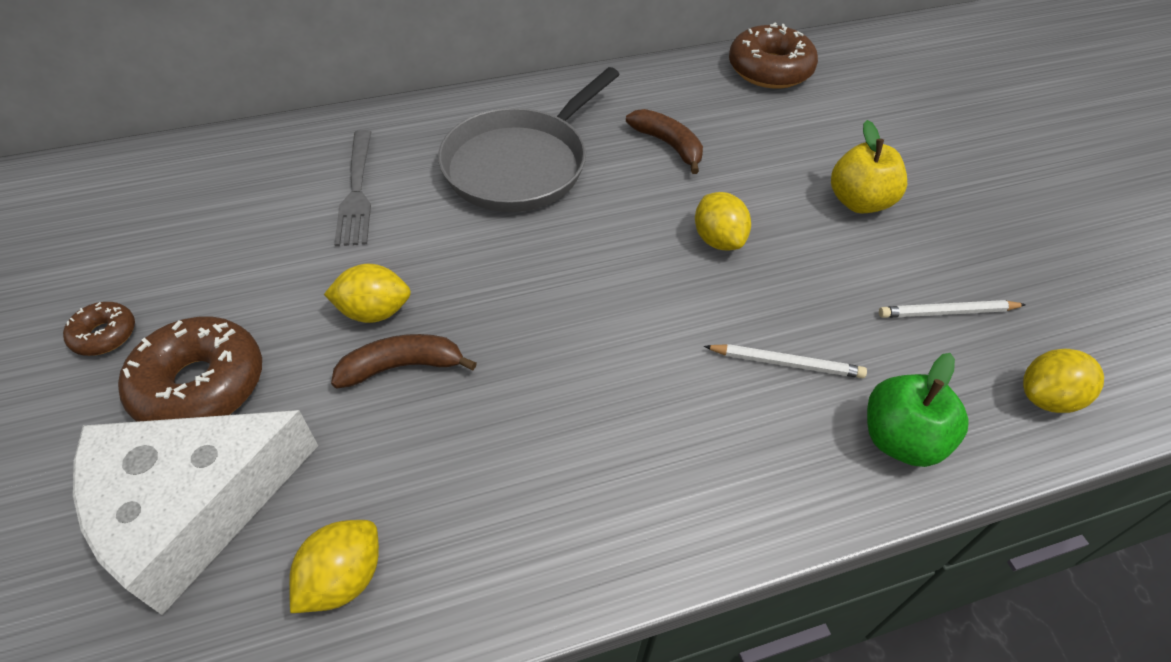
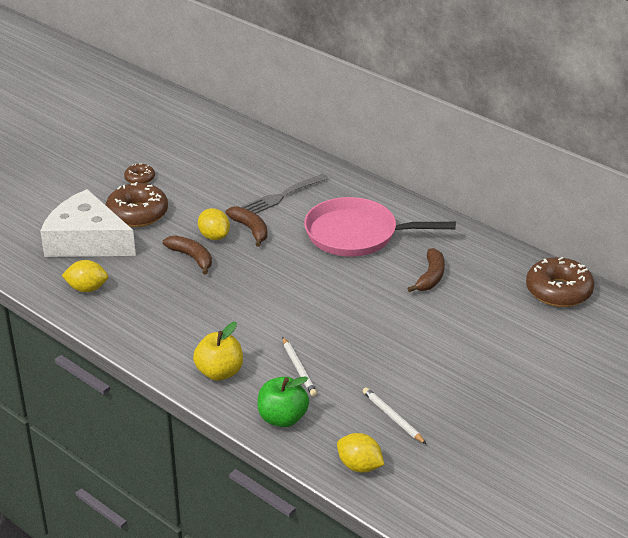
camera: 60 degrees right, 15 degrees down
grey pan [438,67,620,212] -> pink pan [304,197,456,257]
yellow lemon [695,192,751,250] -> none
yellow apple [831,120,907,213] -> yellow apple moved to [193,322,243,381]
none -> brown banana [225,206,268,247]

